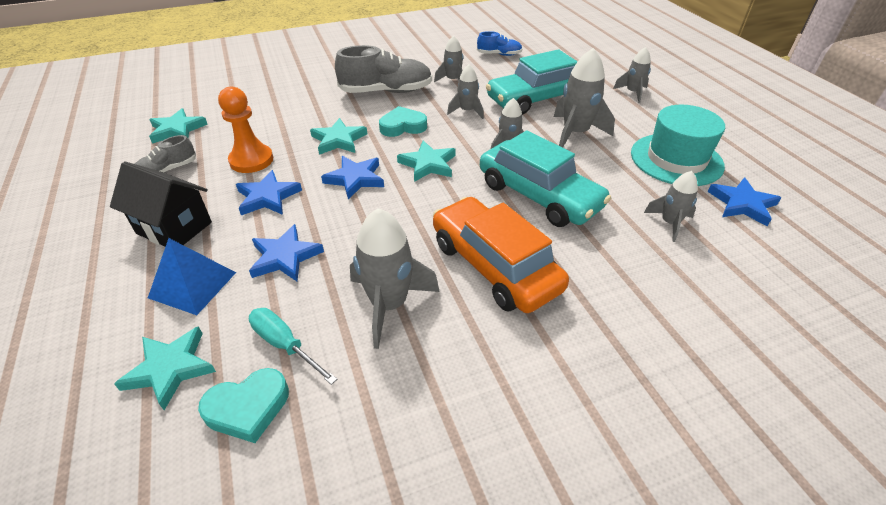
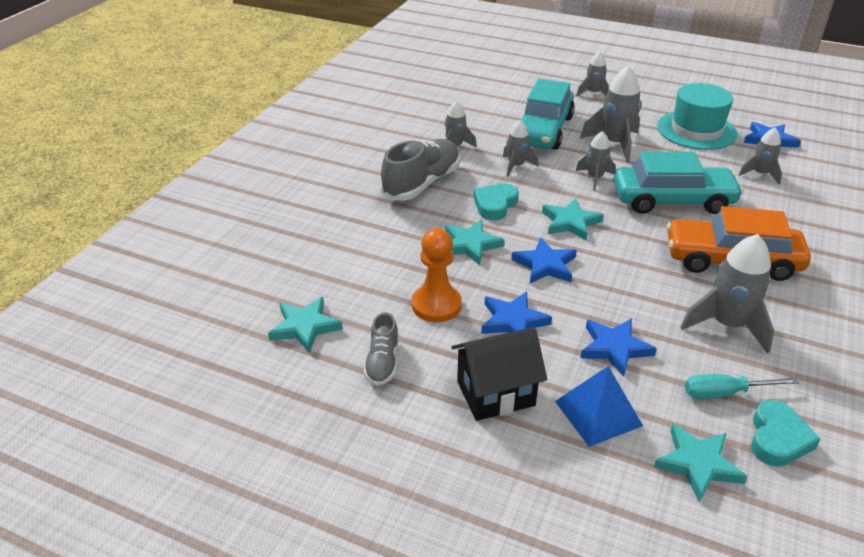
camera: 45 degrees left, 5 degrees down
blue shoe [477,31,523,56] -> none

